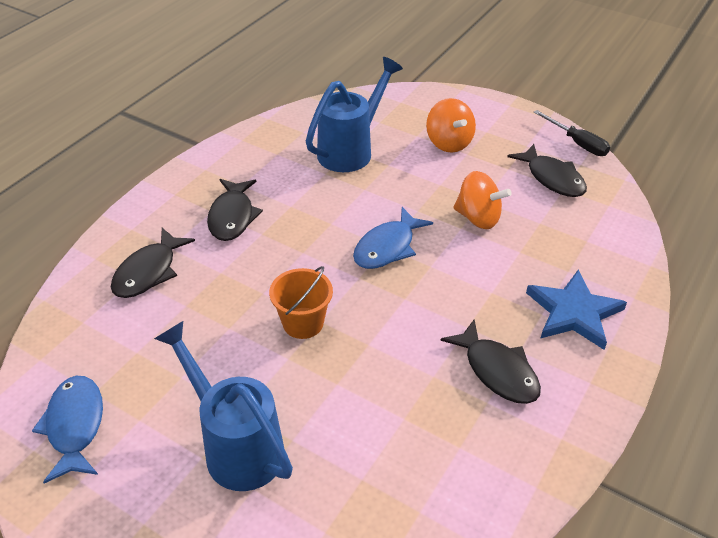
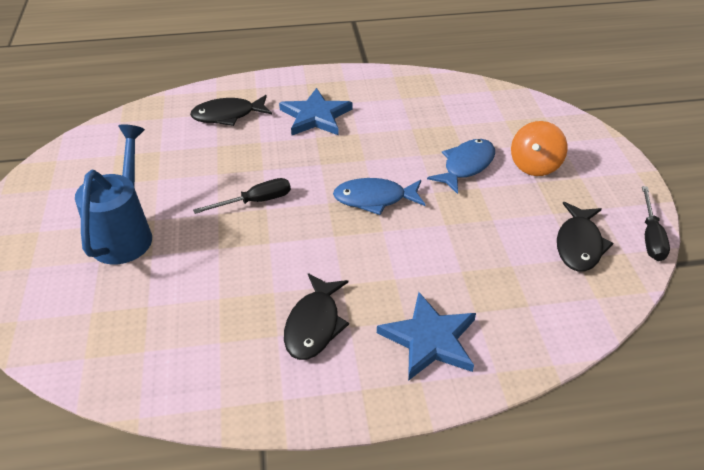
camera: 50 degrees right, 0 degrees up
blue fish [32,376,103,483] -> blue fish moved to [427,139,495,194]
black fish [207,179,263,241] -> blue star [279,88,353,135]
orange bucket [269,266,333,339] -> black screwdriver [193,178,291,214]
blue watering can [306,57,403,172] -> none
orange spinning top [453,171,512,229] -> none

